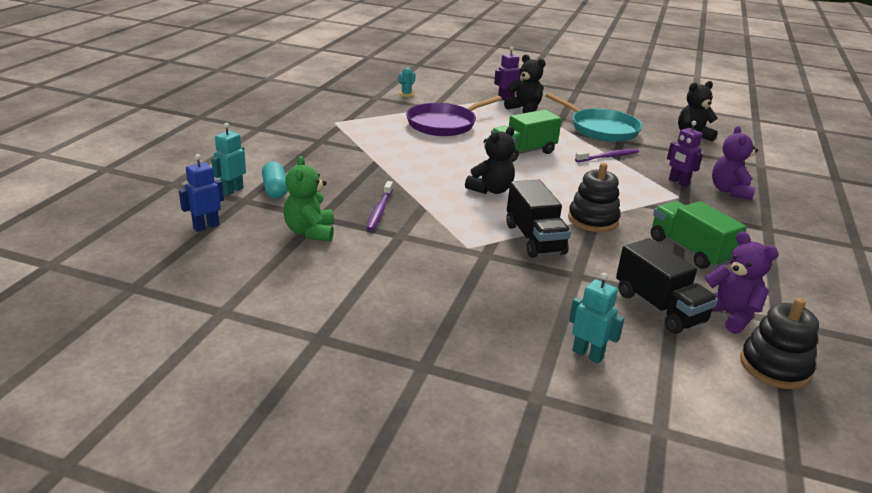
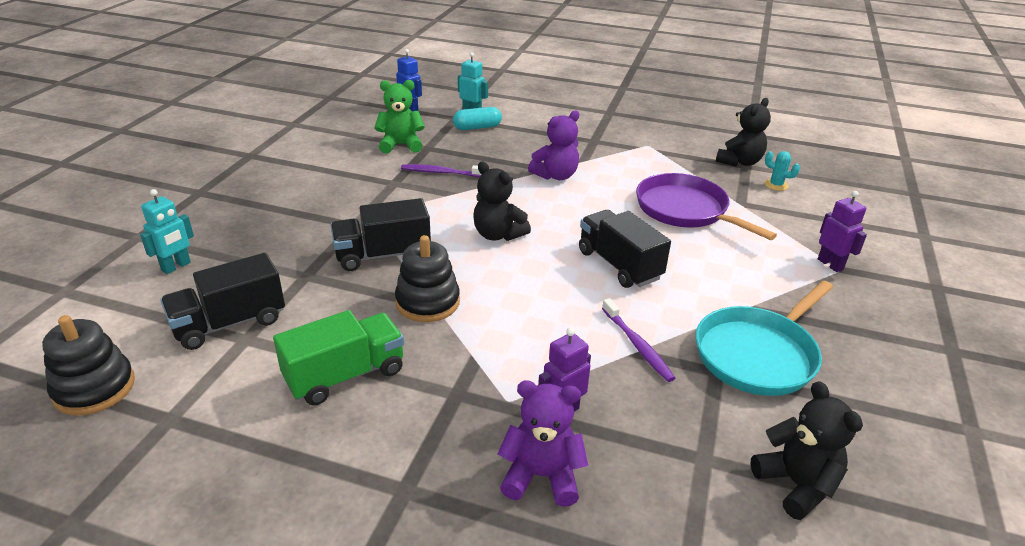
camera: 90 degrees right, 5 degrees up
green truck [491,110,562,162] -> black truck [579,210,671,288]
black teddy bear [504,54,545,113] -> black teddy bear moved to [716,98,771,167]
purple teddy bear [704,231,778,334] -> purple teddy bear moved to [528,111,579,180]

